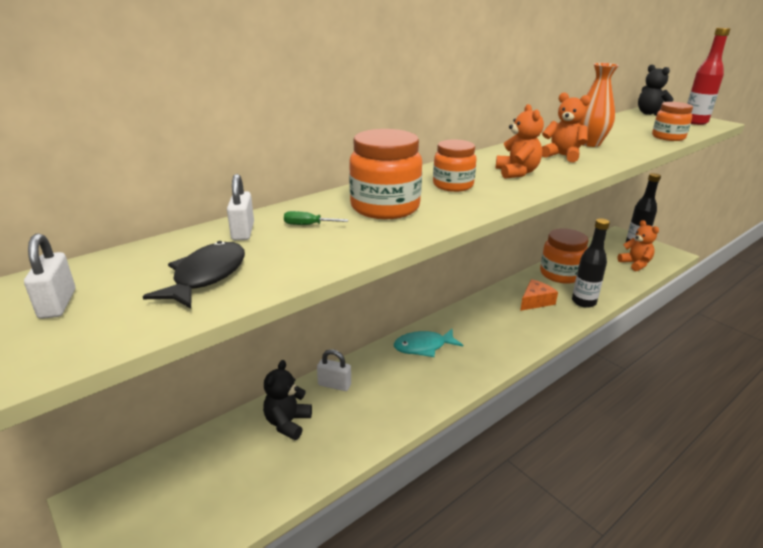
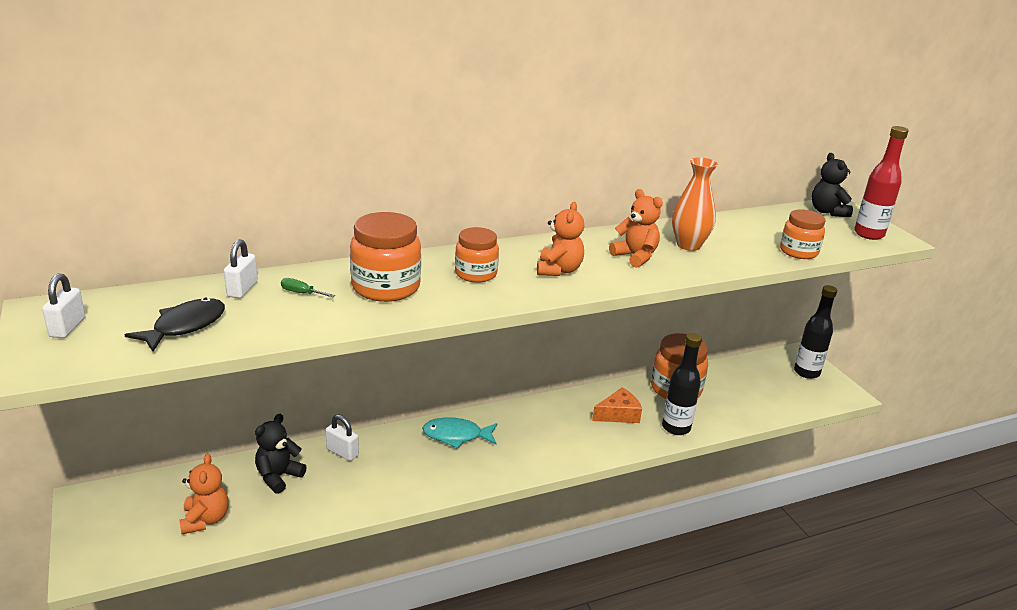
camera: 15 degrees right, 0 degrees up
orange teddy bear [618,220,659,271] -> orange teddy bear moved to [179,454,228,534]

